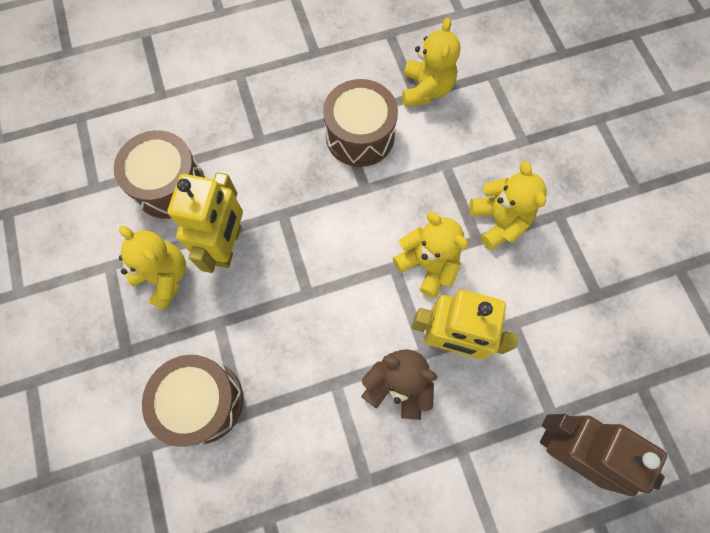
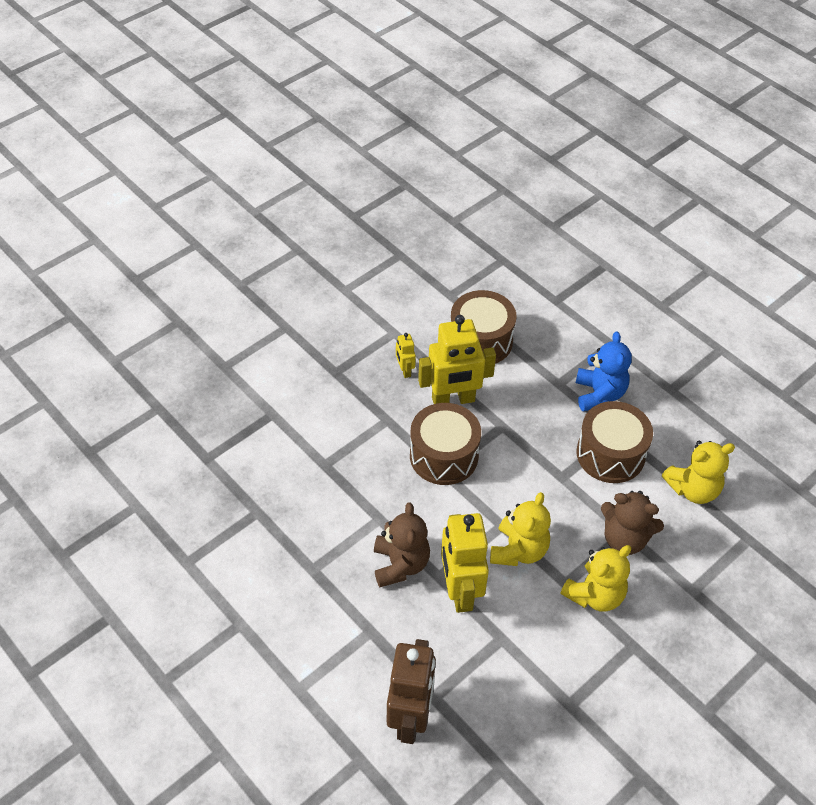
camera: 65 degrees right, 20 degrees down
yellow teddy bear [119,226,186,311] -> yellow robot [396,333,416,378]
brown drum [142,355,243,447] -> brown drum moved to [410,403,481,485]
none -> blue teddy bear [576,331,632,412]
none -> brown teddy bear [601,491,664,555]

